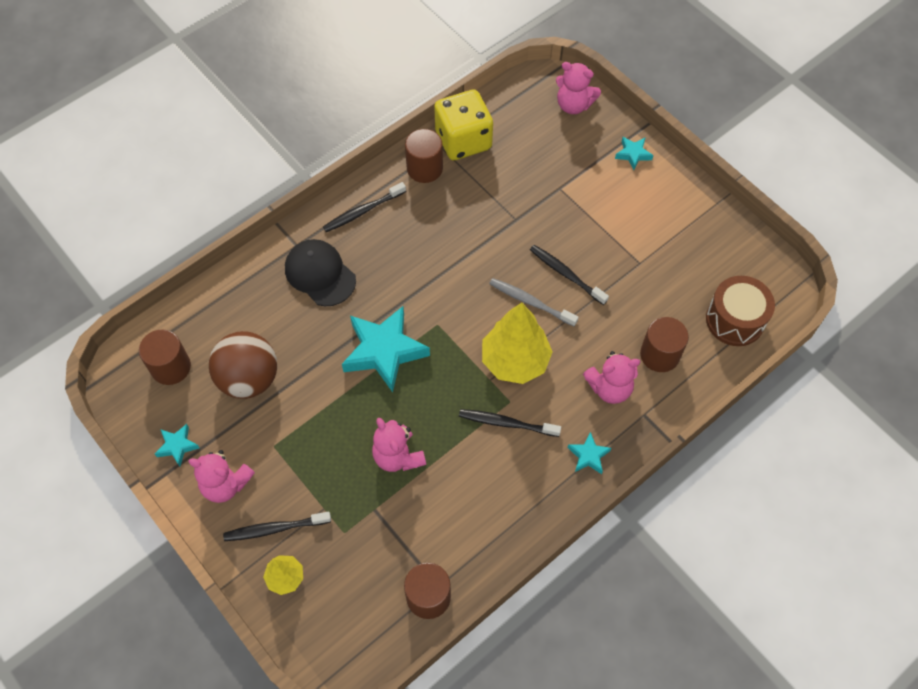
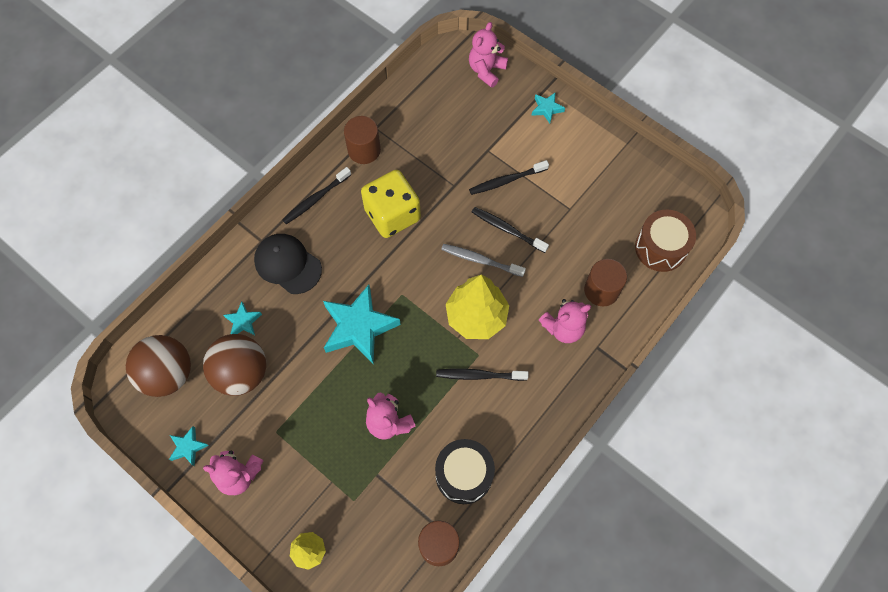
camera: 10 degrees left, 5 degrees up
brown cylinder [139,329,191,385] -> brown ball [126,335,191,397]
black toothbrush [223,512,331,541] -> black toothbrush moved to [469,160,549,195]
yellow dice [434,90,493,160] -> yellow dice moved to [361,170,421,238]
pink teddy bear [556,62,601,114] -> pink teddy bear turned 105 degrees clockwise [469,22,508,88]
turquoise star [567,432,611,474] -> turquoise star moved to [224,302,262,335]
none -> black drum [435,439,495,504]

